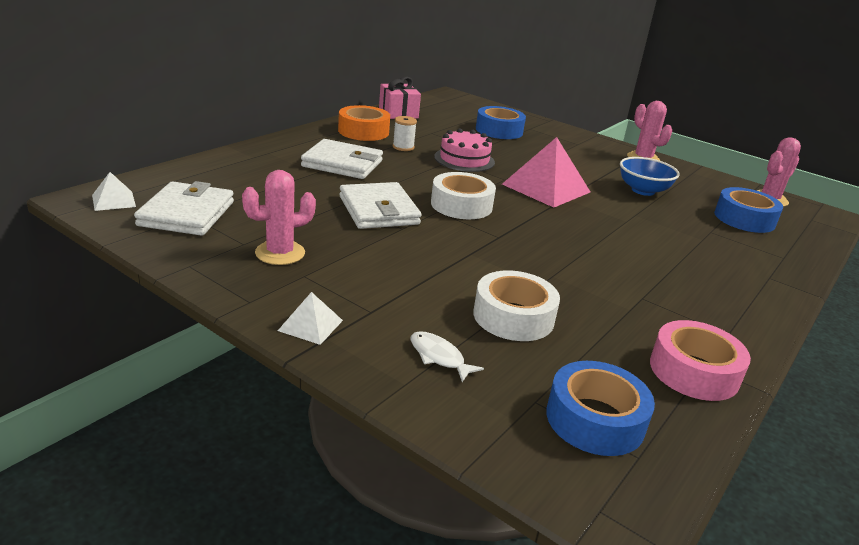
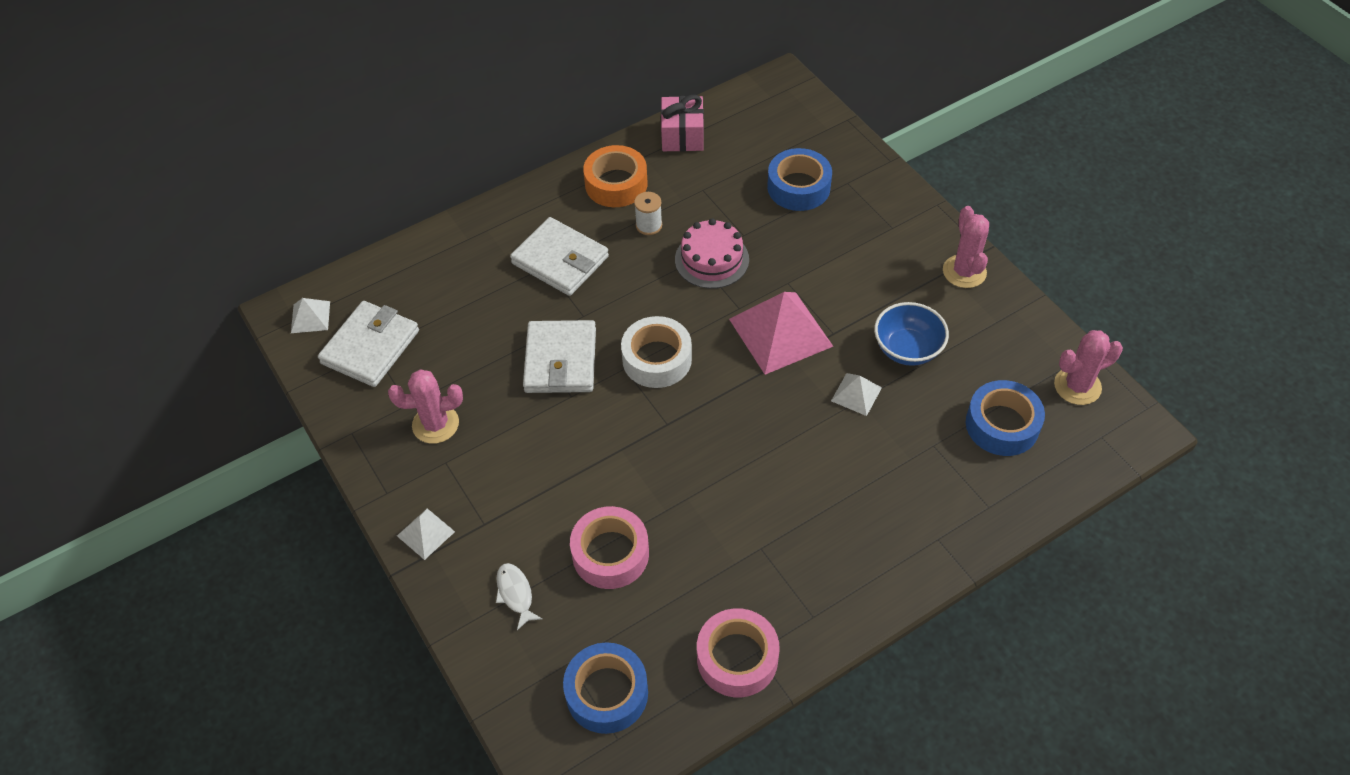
camera: 25 degrees right, 25 degrees up
white tape [473,270,560,341] -> pink tape [570,506,649,589]
none -> white pyramid [831,373,882,416]

